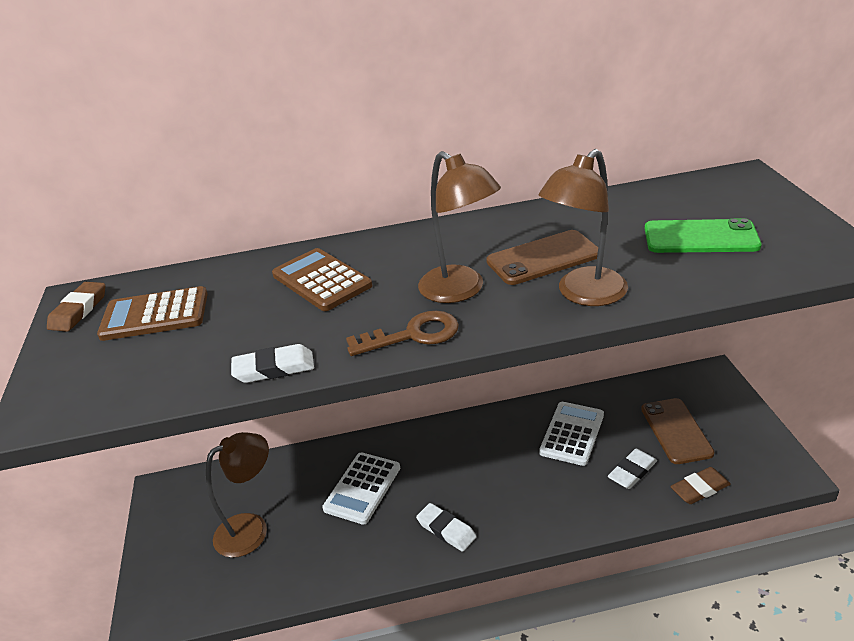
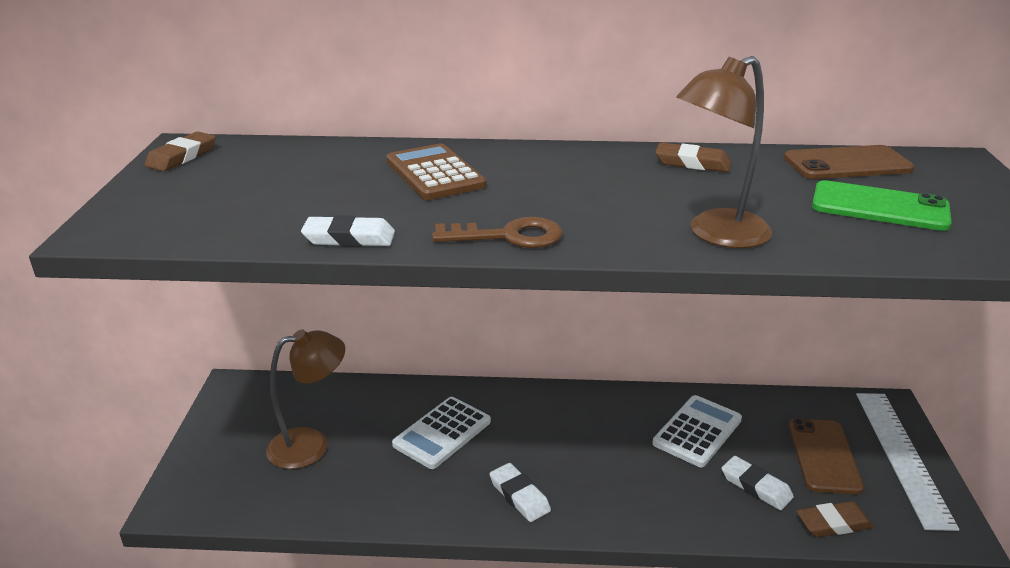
camera: 10 degrees right, 5 degrees down
brown calculator [97,286,207,341] -> none
brown lamp [418,151,501,303] -> none
brown phone [486,230,598,285] -> brown phone moved to [784,145,914,179]
white eraser [608,449,657,489] -> white eraser turned 75 degrees clockwise [721,456,794,510]
none -> brown eraser [655,143,731,172]
none -> white ruler [856,393,959,531]

